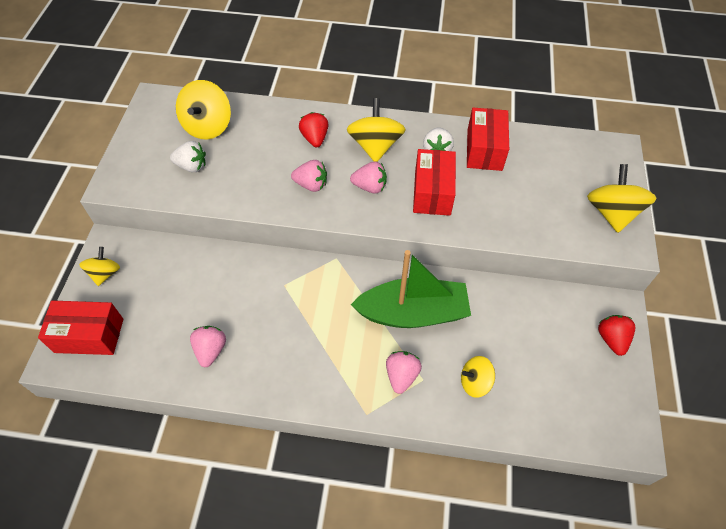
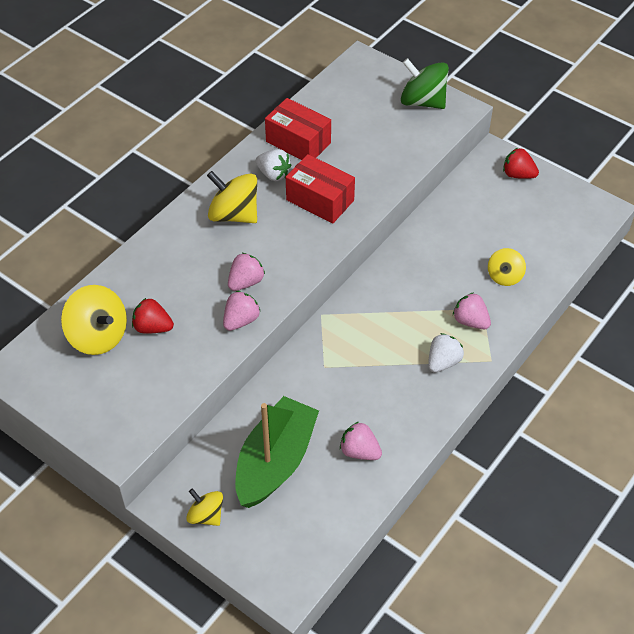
camera: 60 degrees left, 5 degrees down
red box [38,301,123,355] -> none
white strawberry [170,141,206,172] -> white strawberry moved to [428,333,464,373]
red strawberry [299,112,329,147] -> red strawberry moved to [132,298,174,333]
pink strawberry [350,161,387,194] -> pink strawberry moved to [223,291,261,331]
green boat [351,250,471,328] -> green boat moved to [235,396,319,508]
yellow spinning top [587,164,657,233] -> green spinning top [401,58,449,109]

